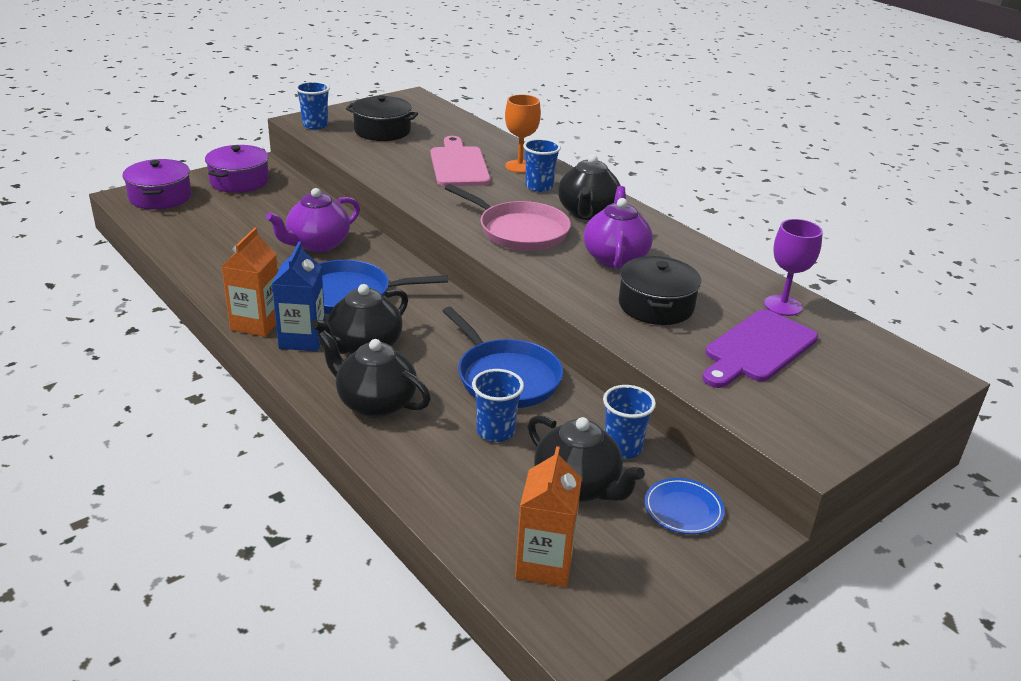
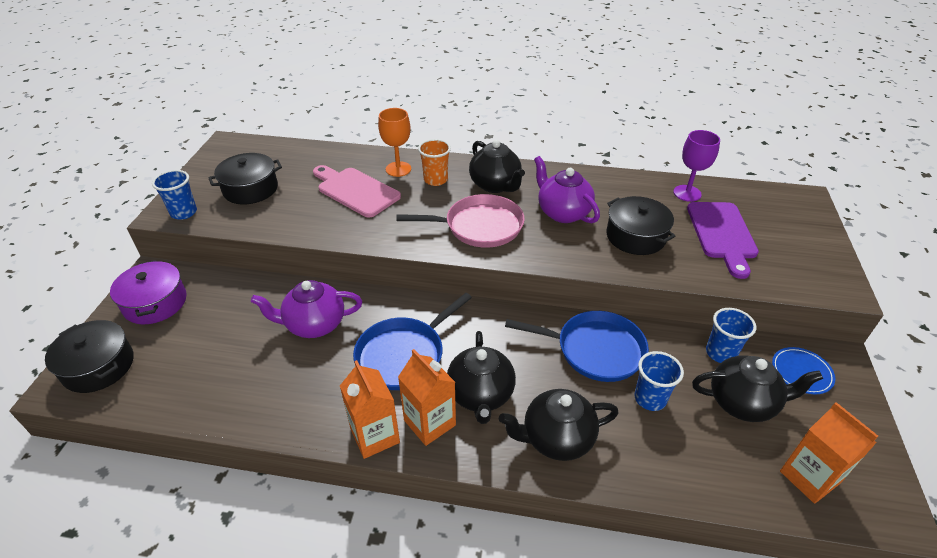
camera: 40 degrees left, 10 degrees up
purple pot [122,159,191,210] -> black pot [45,320,133,393]
purple teapot [266,188,360,252] -> purple teapot turned 75 degrees clockwise [251,280,362,338]
blue carton [272,242,325,351] -> orange carton [398,349,456,446]
blue cup [523,138,561,192] -> orange cup [418,139,451,186]

